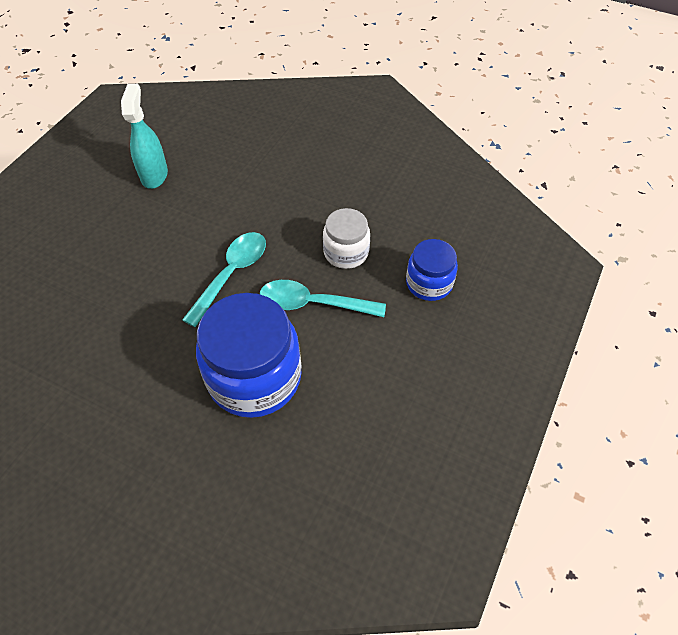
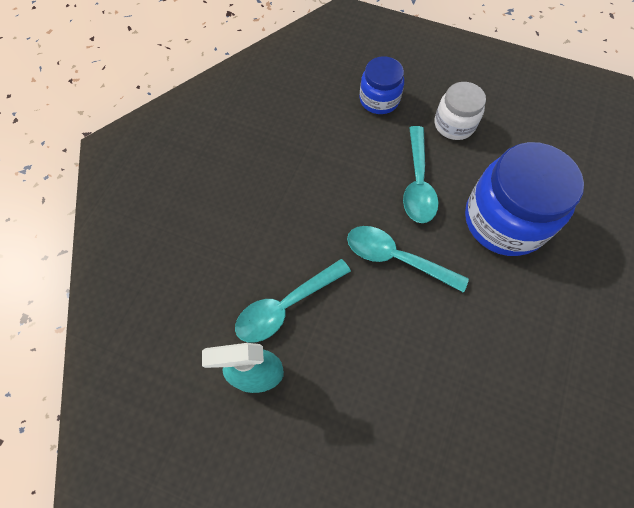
camera: 95 degrees left, 10 degrees up
white jar [323,208,370,269] -> white jar moved to [435,82,486,140]
none -> turquoise spoon [235,259,351,342]

